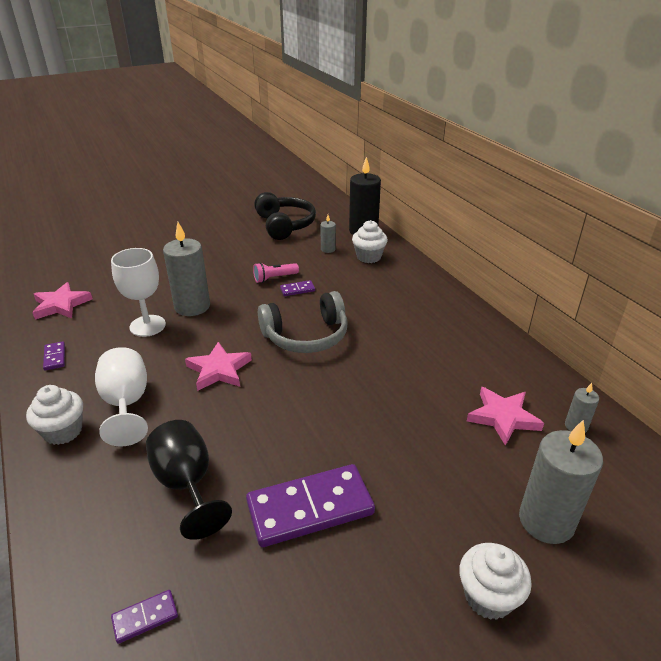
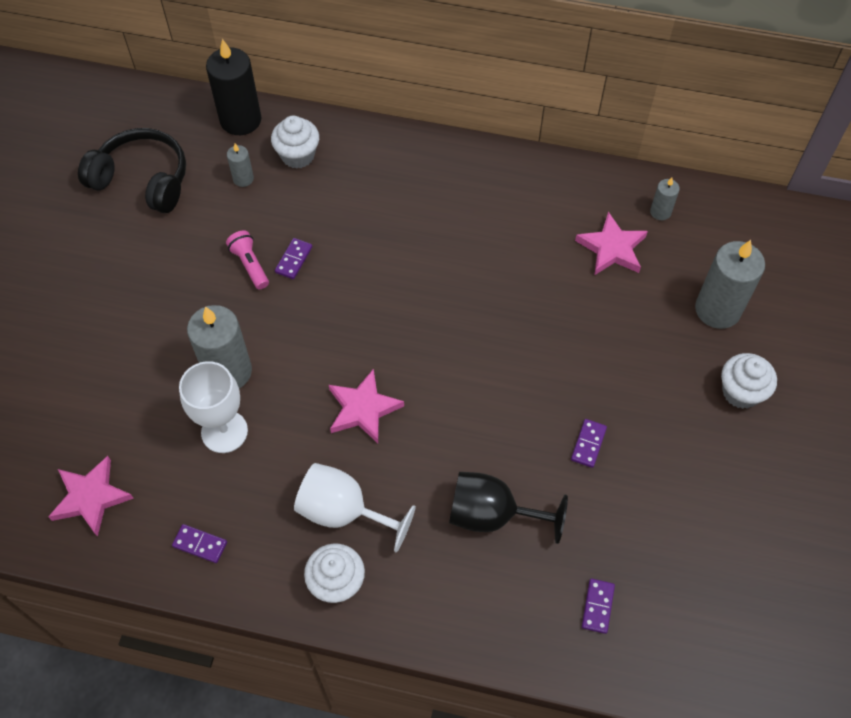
camera: 50 degrees left, 25 degrees up
purple domino [246,464,375,547] -> purple domino [571,419,607,468], size x0.43
pink flashlight [253,263,299,283] -> pink flashlight turned 135 degrees clockwise [226,230,269,289]
grey headphones [258,291,348,353] -> none

